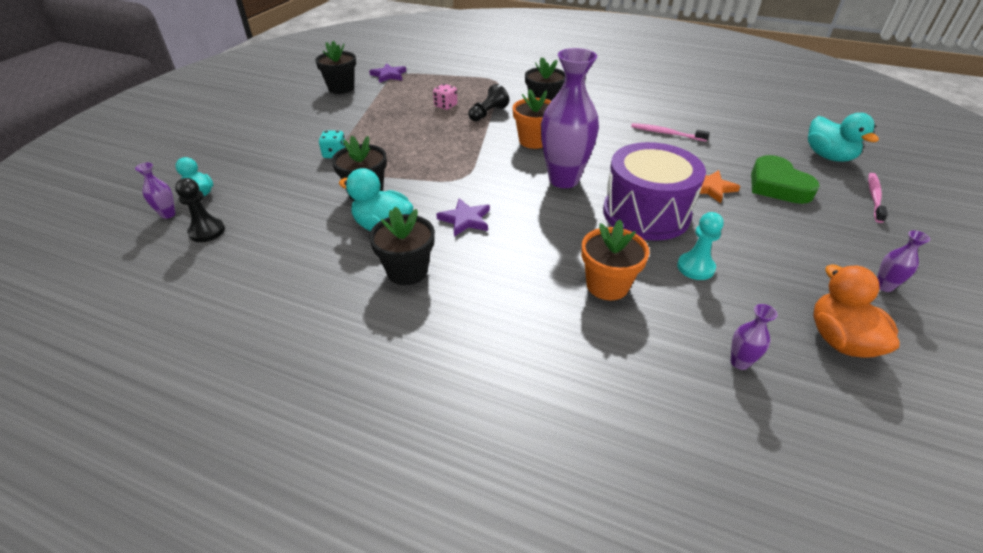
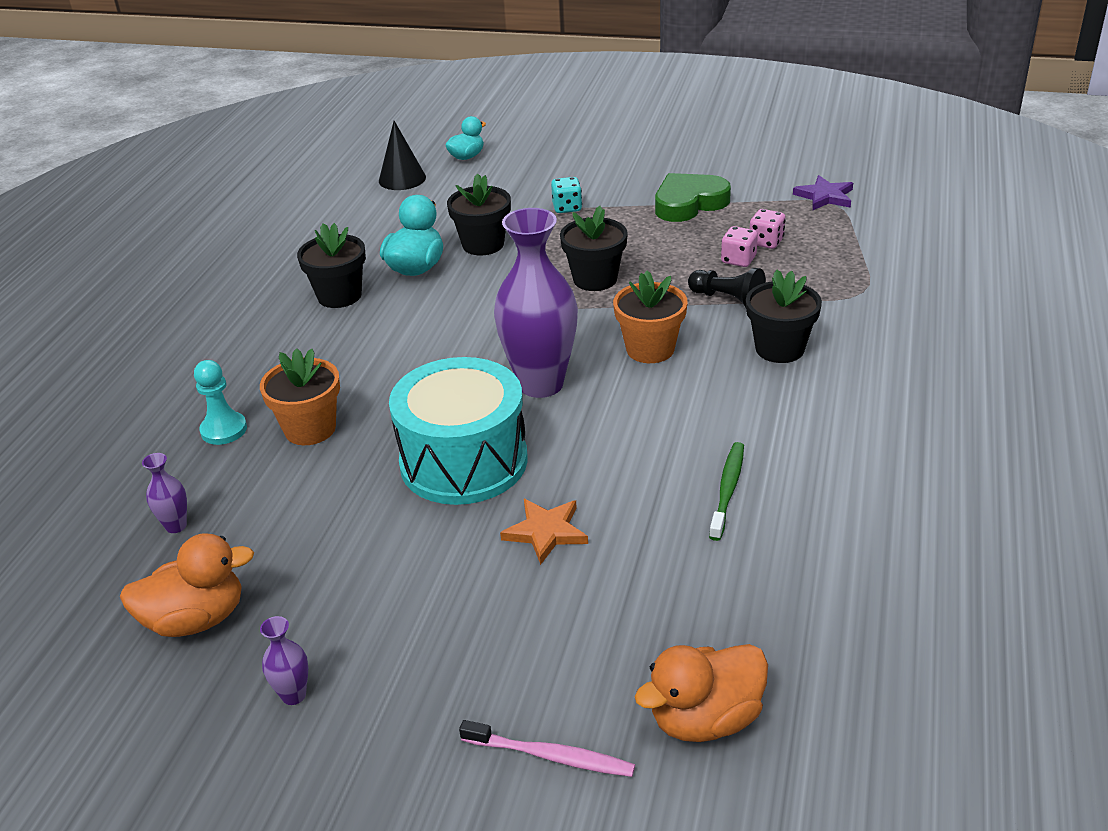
camera: 85 degrees right, 5 degrees down
purple vase [135,162,175,219] -> none
black pawn [175,178,225,242] -> black cone [379,121,426,190]
black flower pot [315,41,356,94] -> black flower pot moved to [560,206,628,291]
purple star [436,198,490,236] -> none
purple drum [603,142,706,241] -> turquoise drum [389,357,528,505]
pink toothbrush [631,123,710,142] -> green toothbrush [709,442,744,541]
turquoise pawn [677,212,724,280] -> turquoise pawn moved to [194,360,247,445]
green heart [751,155,820,204] -> green heart moved to [655,173,731,222]
turquoise duck [808,113,879,162] -> orange duck [634,644,768,742]
none -> pink dice [750,209,786,249]

